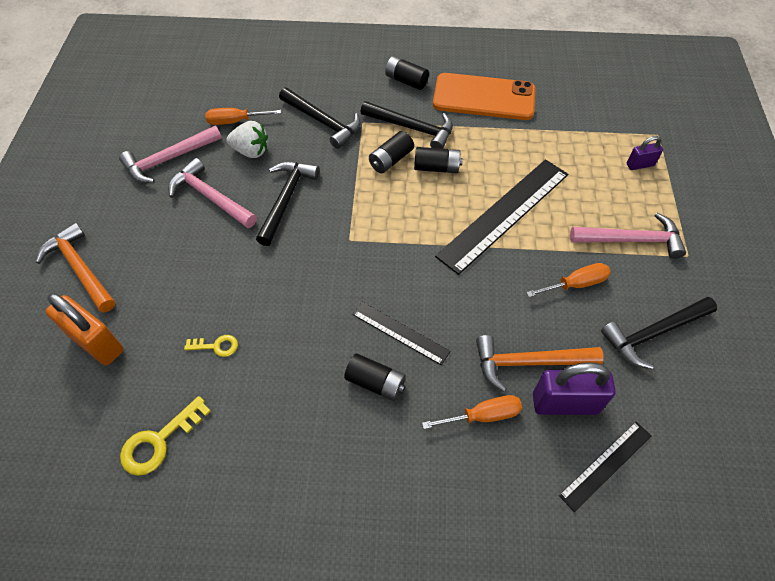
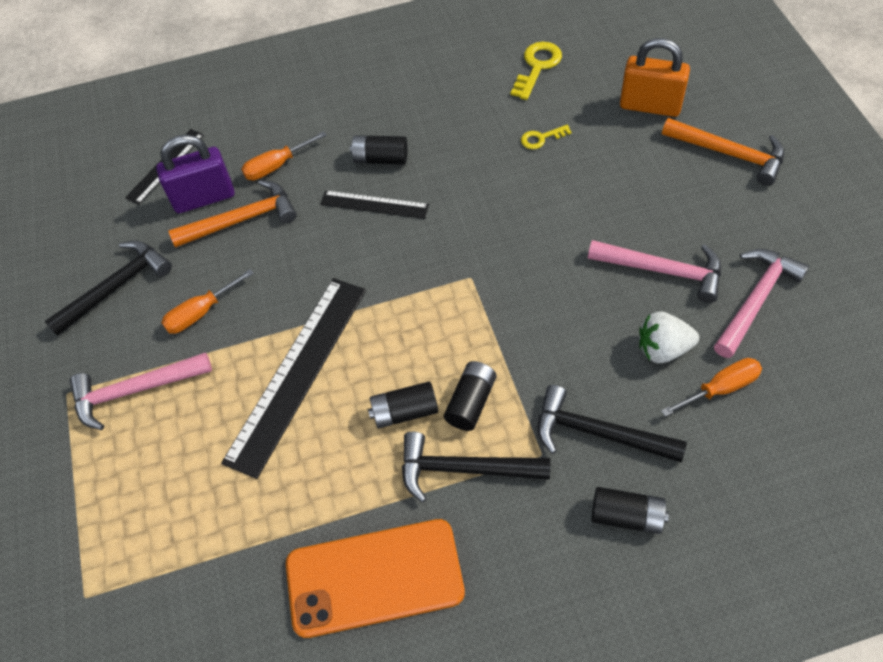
camera: 165 degrees right, 0 degrees up
black hammer [256,161,320,246] -> none
black battery [385,56,429,90] -> black battery moved to [591,487,669,534]
purple padlock [627,136,663,170] -> none

